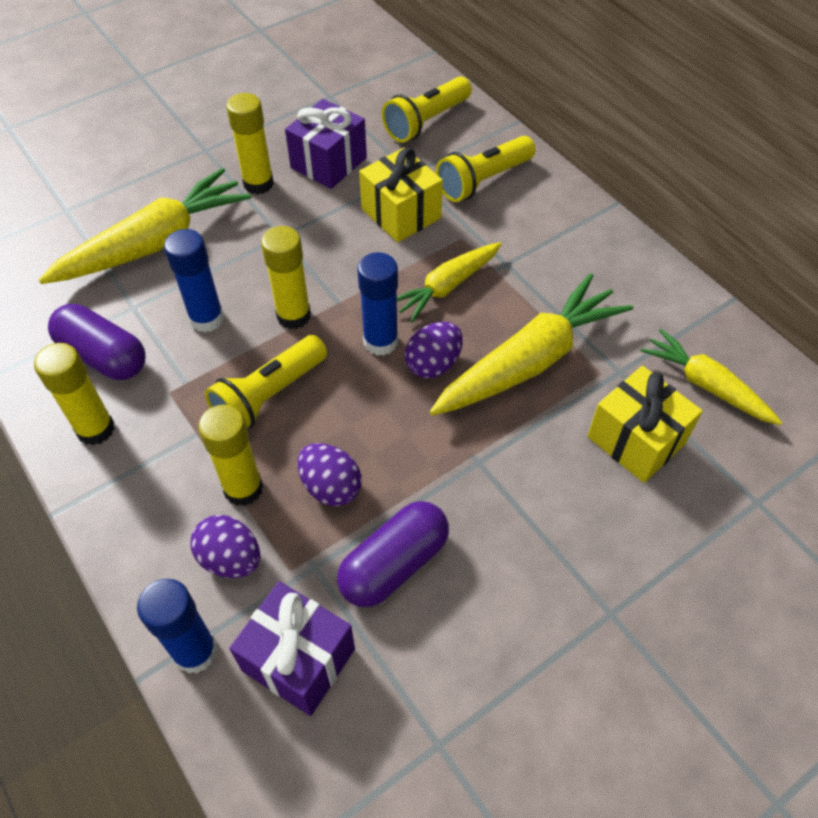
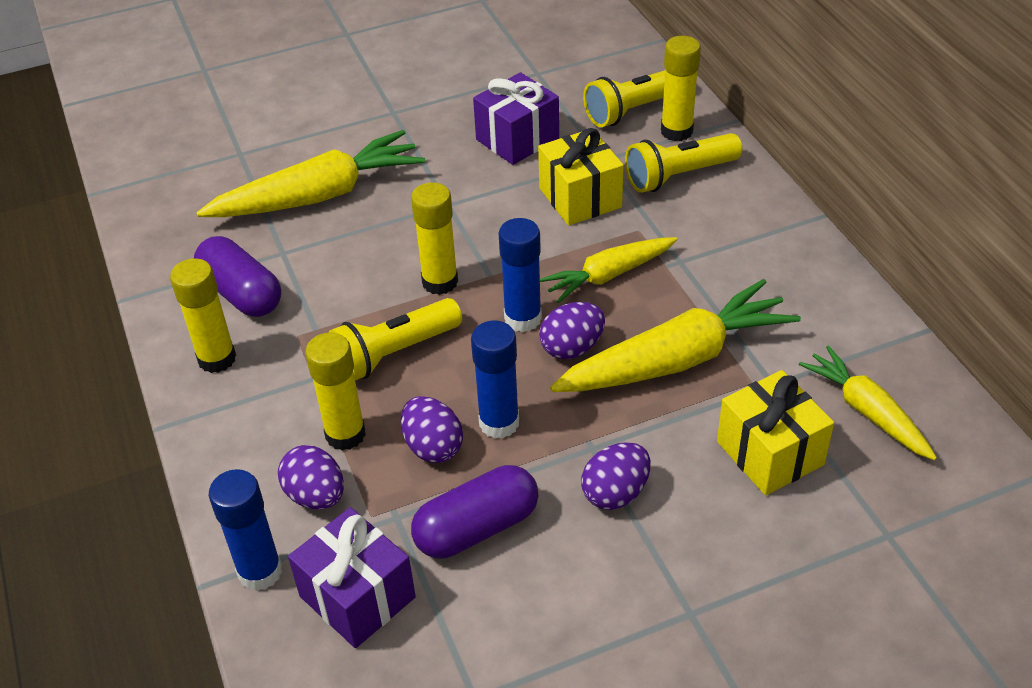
camera: 15 degrees right, 10 degrees down
blue glue stick [164,229,224,332] -> blue glue stick moved to [471,320,519,439]
yellow glue stick [226,93,274,195] -> yellow glue stick moved to [661,36,701,141]
none -> purple egg [581,442,651,510]

